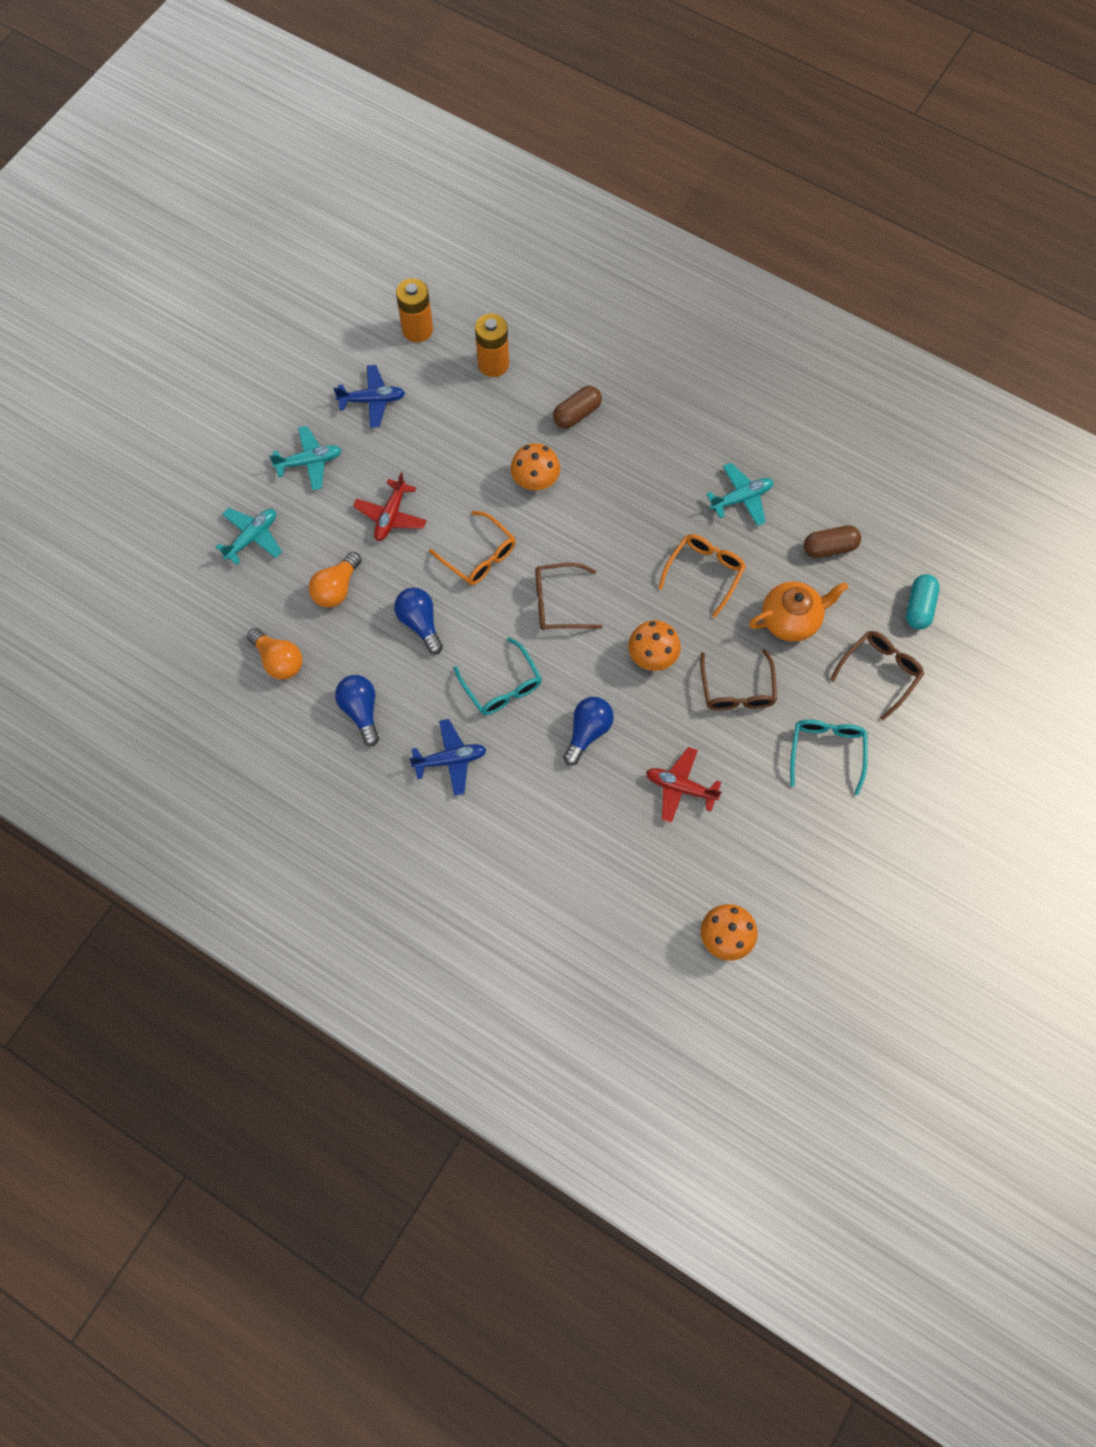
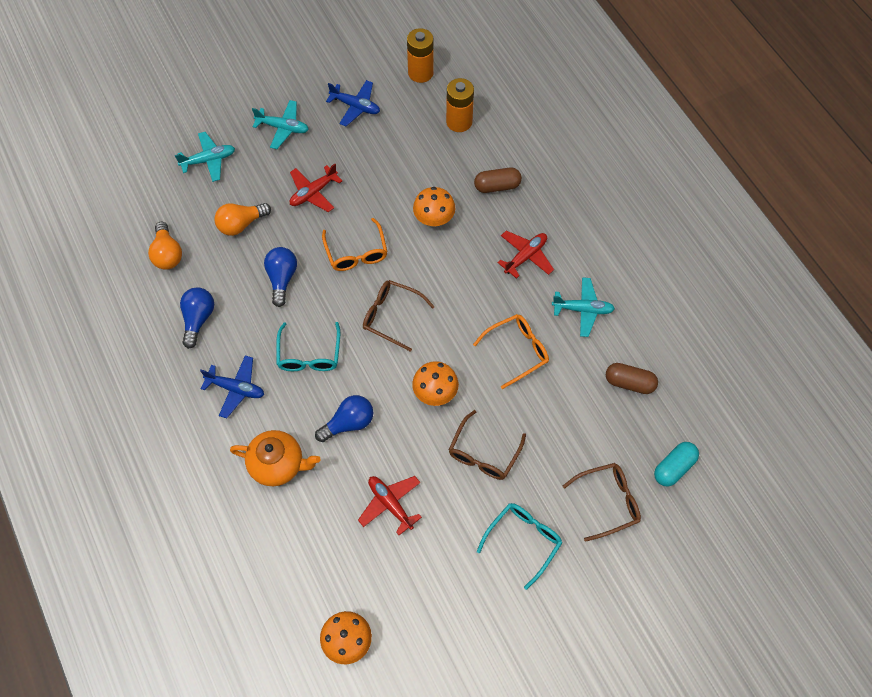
camera: 30 degrees right, 5 degrees down
orange teapot [749,582,849,642] -> orange teapot moved to [230,430,321,486]
none -> red plane [497,231,554,279]

